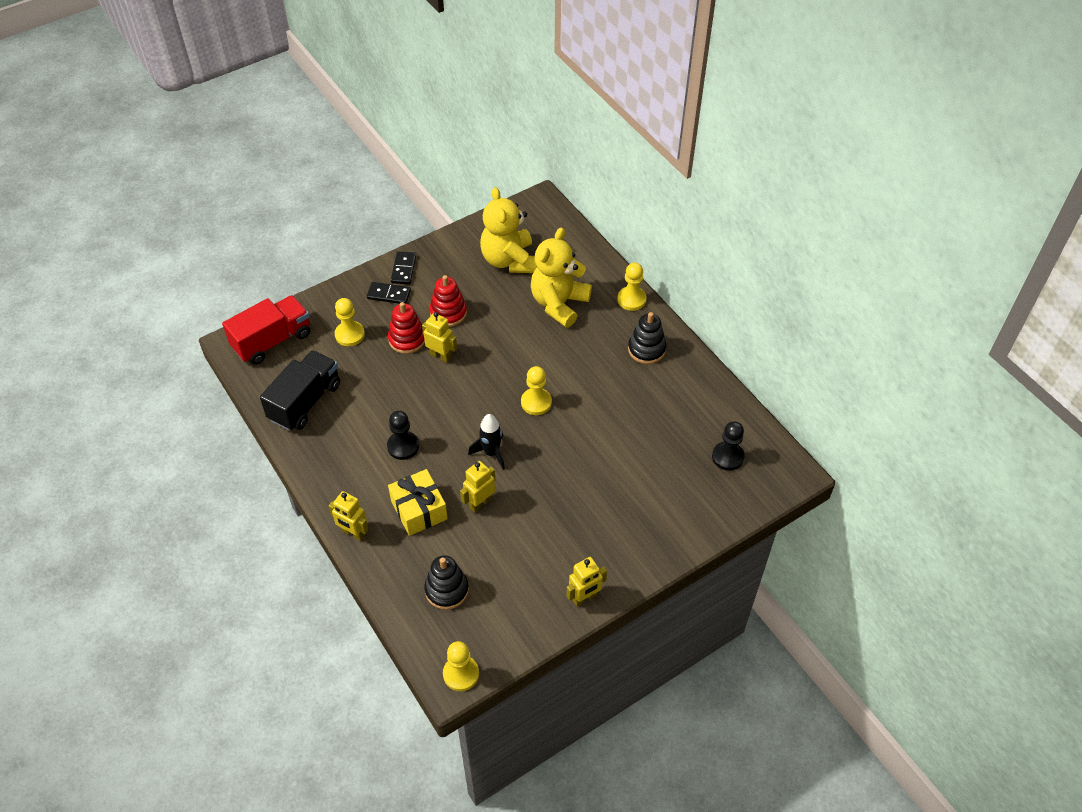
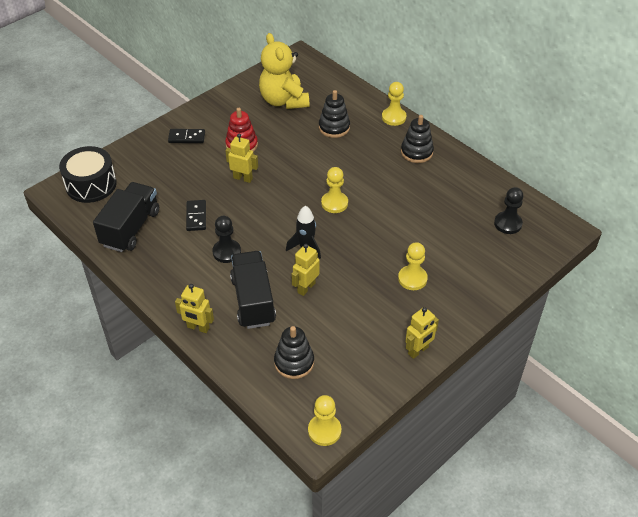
camera: 10 degrees left, 5 degrees down
red truck [222,295,310,365] -> black drum [59,146,117,203]
yellow pawn [335,298,365,346] -> yellow pawn moved to [398,242,428,290]
red stacking toy [388,302,425,354] -> none
yellow gift [388,469,448,536] -> black truck [230,251,276,329]
black domino [391,251,416,284] -> black domino moved to [186,200,206,231]
yellow teddy bear [531,227,592,328] -> black stacking toy [319,90,350,138]

